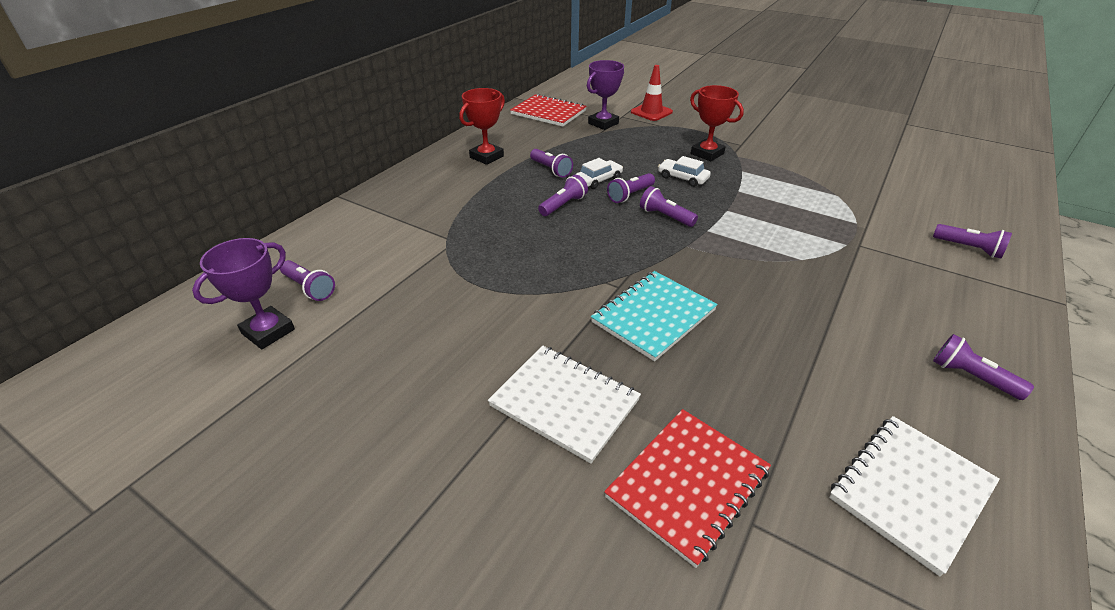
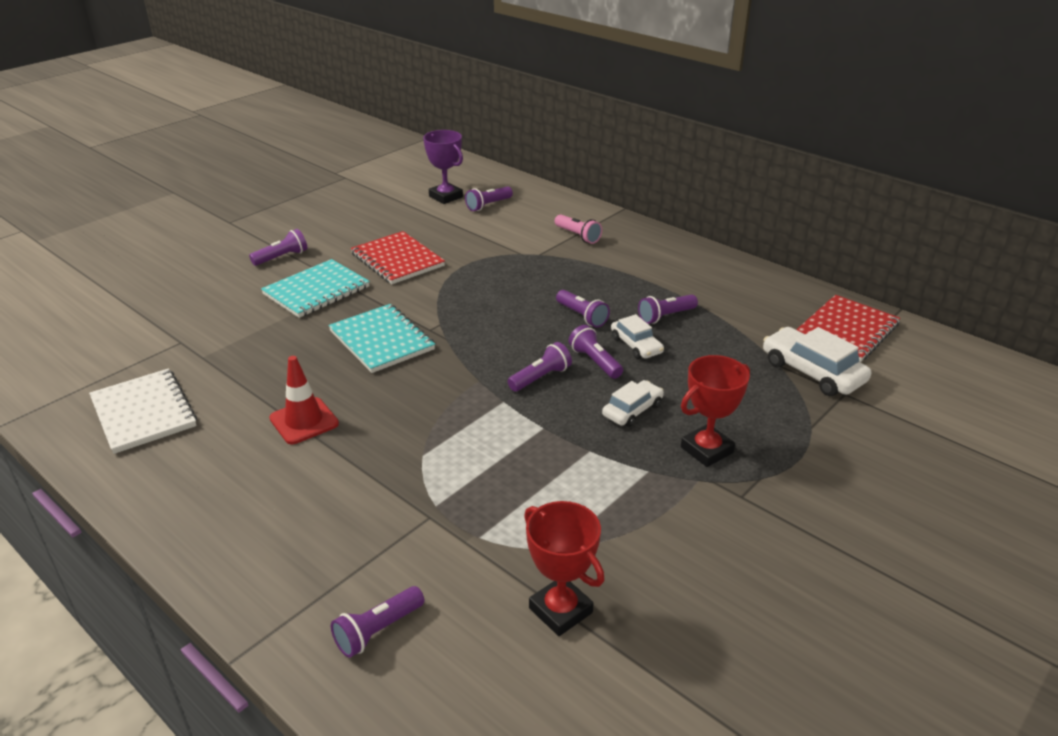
camera: 100 degrees right, 5 degrees down
red trophy [459,88,505,165] -> red trophy moved to [524,501,605,636]
white notebook [488,345,641,464] -> turquoise notebook [261,259,370,318]
purple trophy [587,60,624,130] -> white car [763,327,871,396]
red notebook [604,409,771,568] -> red notebook moved to [351,231,445,284]
red traffic cone [631,65,673,121] -> red traffic cone moved to [269,356,339,444]
purple flashlight [933,334,1034,400] -> purple flashlight moved to [249,229,307,266]
none -> pink flashlight [555,214,602,244]

